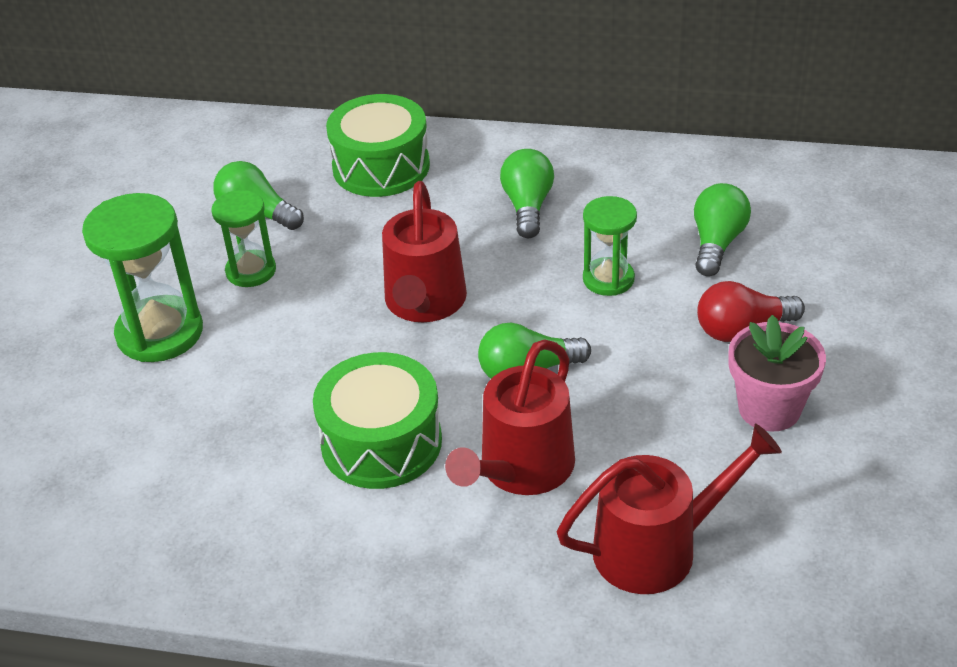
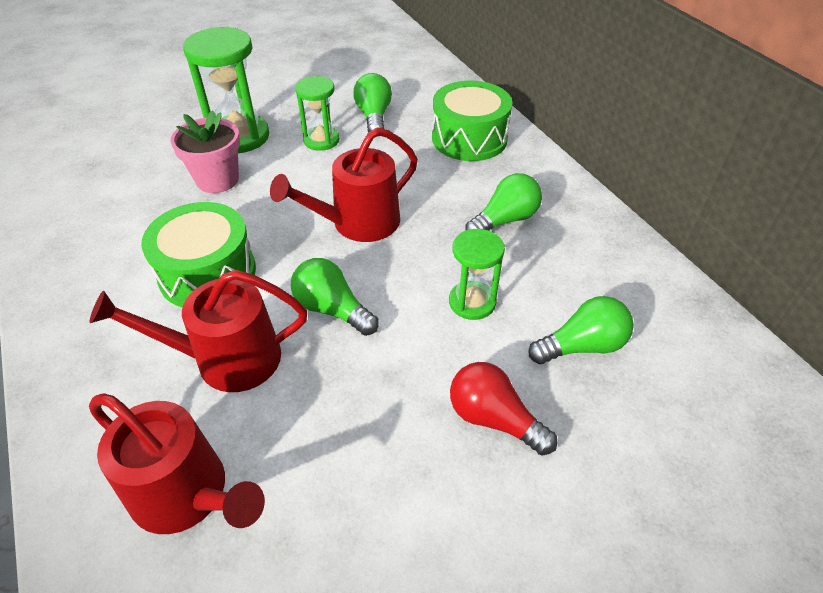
camera: 50 degrees right, 5 degrees up
pink flower pot [728,315,826,432] -> pink flower pot moved to [171,110,240,193]

